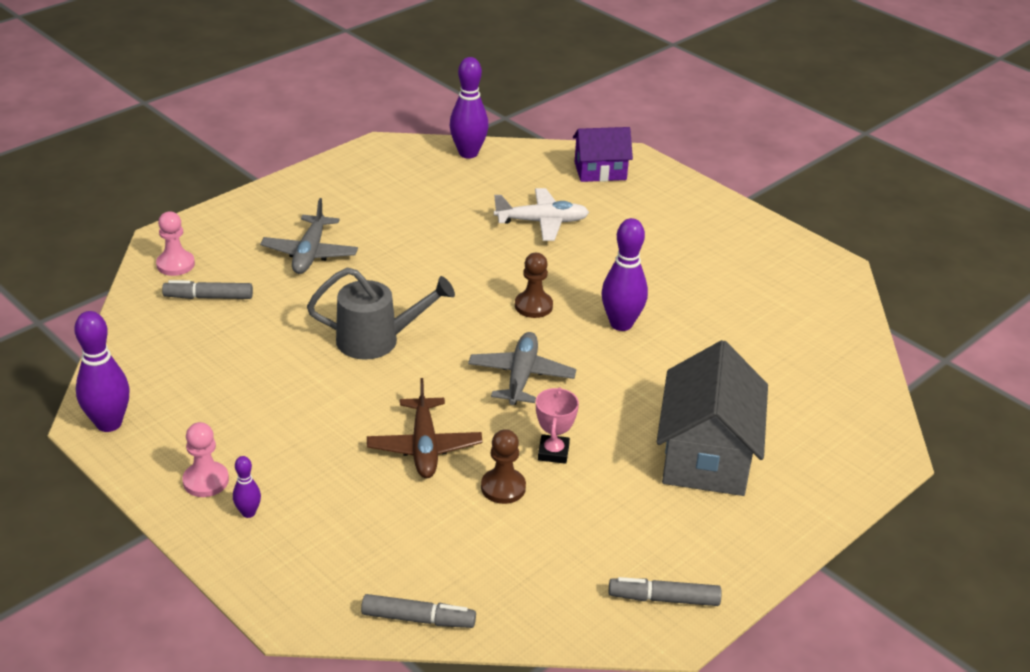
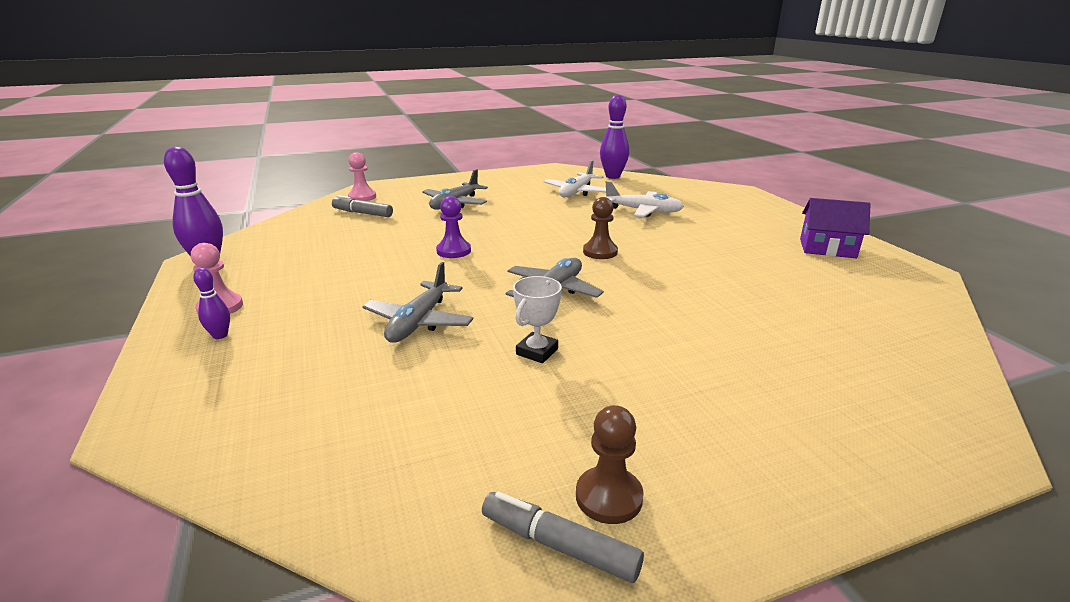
camera: 25 degrees right, 10 degrees down
grey watering can [307,268,455,360] -> purple pawn [436,196,471,258]
grey marker [361,594,476,628] -> none
brown plane [367,378,482,478] -> grey plane [362,262,474,343]
brown pawn [481,429,526,504] -> brown pawn moved to [576,405,644,524]
pink trophy [536,387,579,464] -> white trophy [513,276,562,363]
purple house [573,127,633,182] -> purple house moved to [800,198,870,258]
purple bowling pin [601,218,648,331] -> none
grey house [657,340,768,496] -> none
none -> white plane [543,160,606,197]

